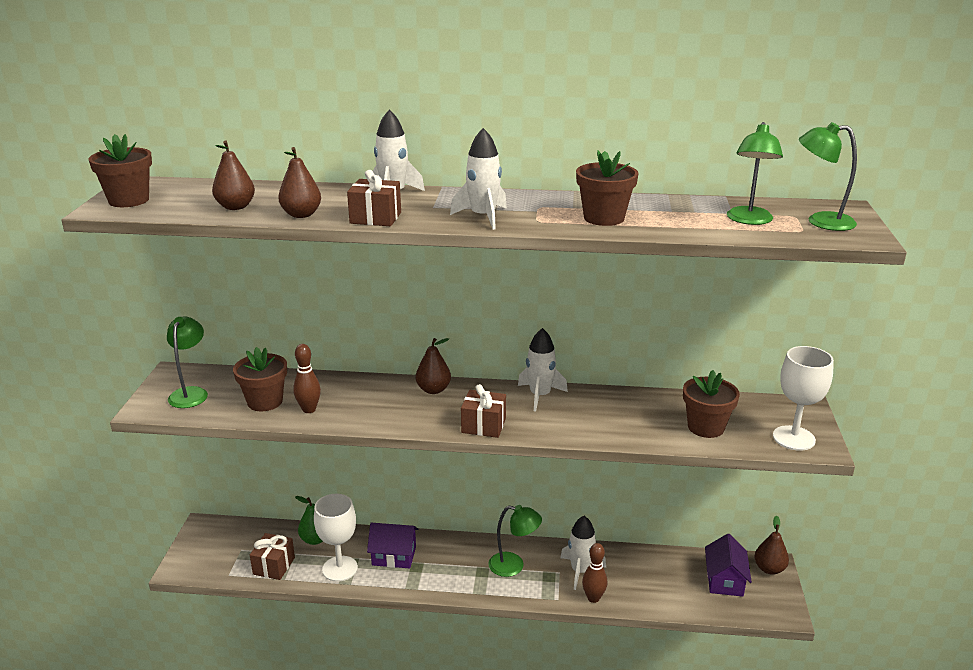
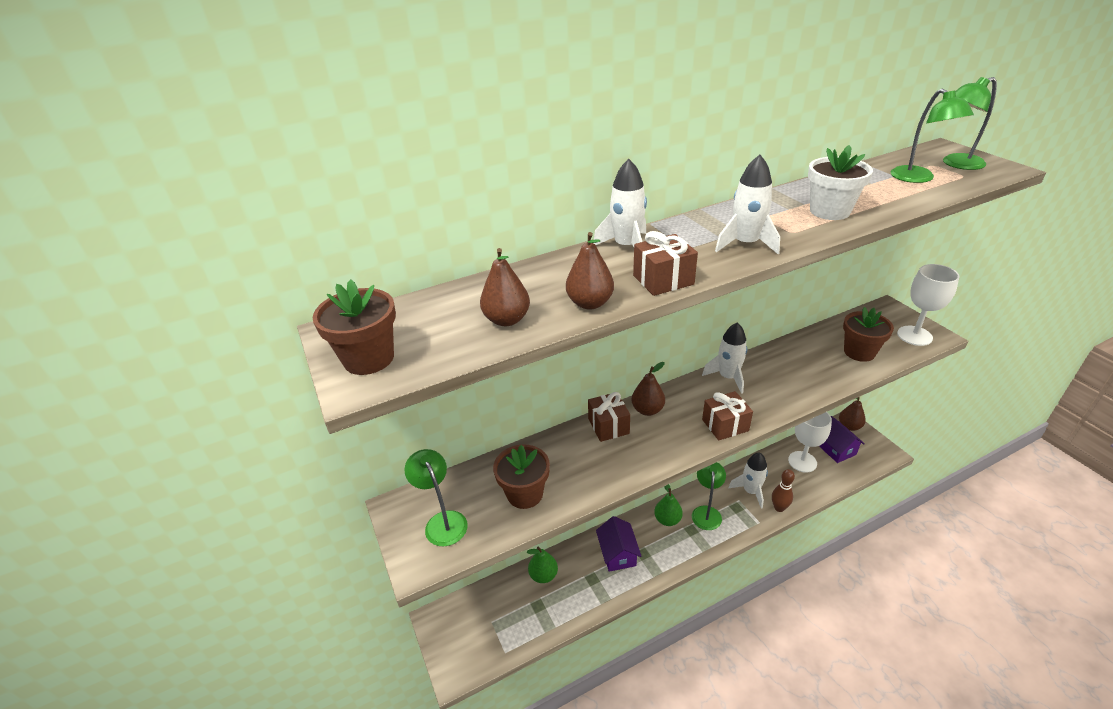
camera: 30 degrees left, 10 degrees up
brown gift [250,533,295,580] -> brown gift moved to [588,392,630,442]
brown bowling pin [293,344,321,413] -> none
white goblet [314,494,358,582] -> white goblet moved to [788,412,832,473]
purple house [367,523,418,568] -> purple house turned 75 degrees counterclockwise [596,516,642,572]
green lamp [488,505,542,577] -> green lamp turned 60 degrees counterclockwise [692,462,726,530]
brown flower pot [576,150,639,226] -> white flower pot [808,145,873,220]
none -> green pear [654,484,683,526]

